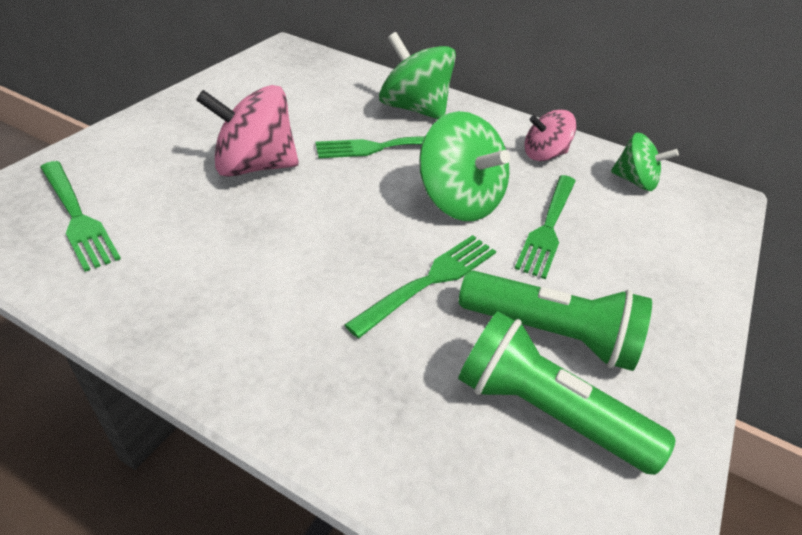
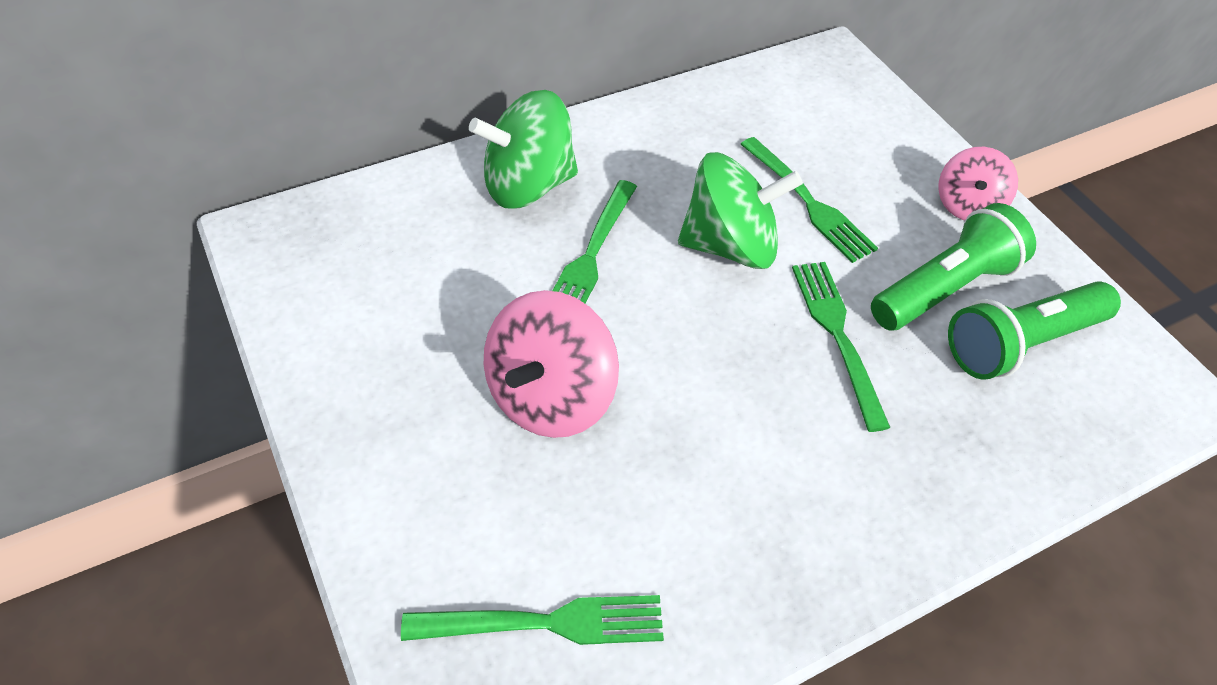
camera: 55 degrees left, 10 degrees up
pink spinning top [525,110,577,161] -> pink spinning top moved to [938,147,1018,220]
green spinning top [611,132,679,191] -> none

